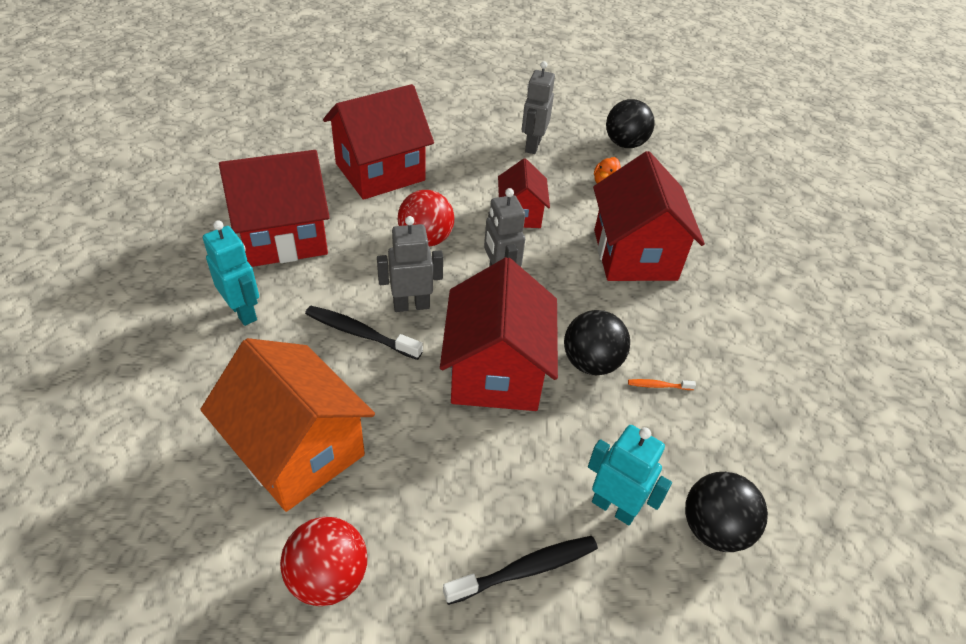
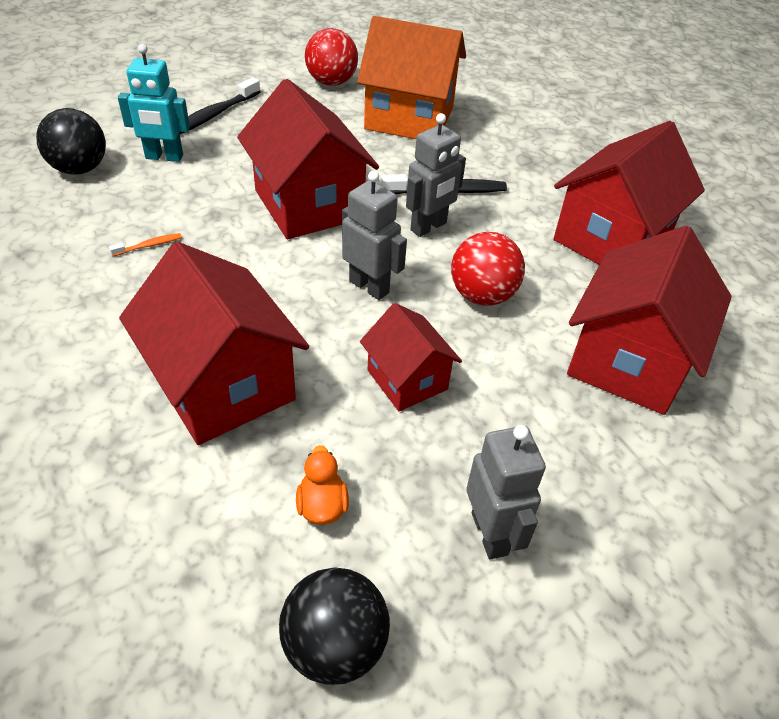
camera: 150 degrees right, 0 degrees up
turquoise robot [203,221,259,326] -> none
black ball [564,310,630,375] -> none

